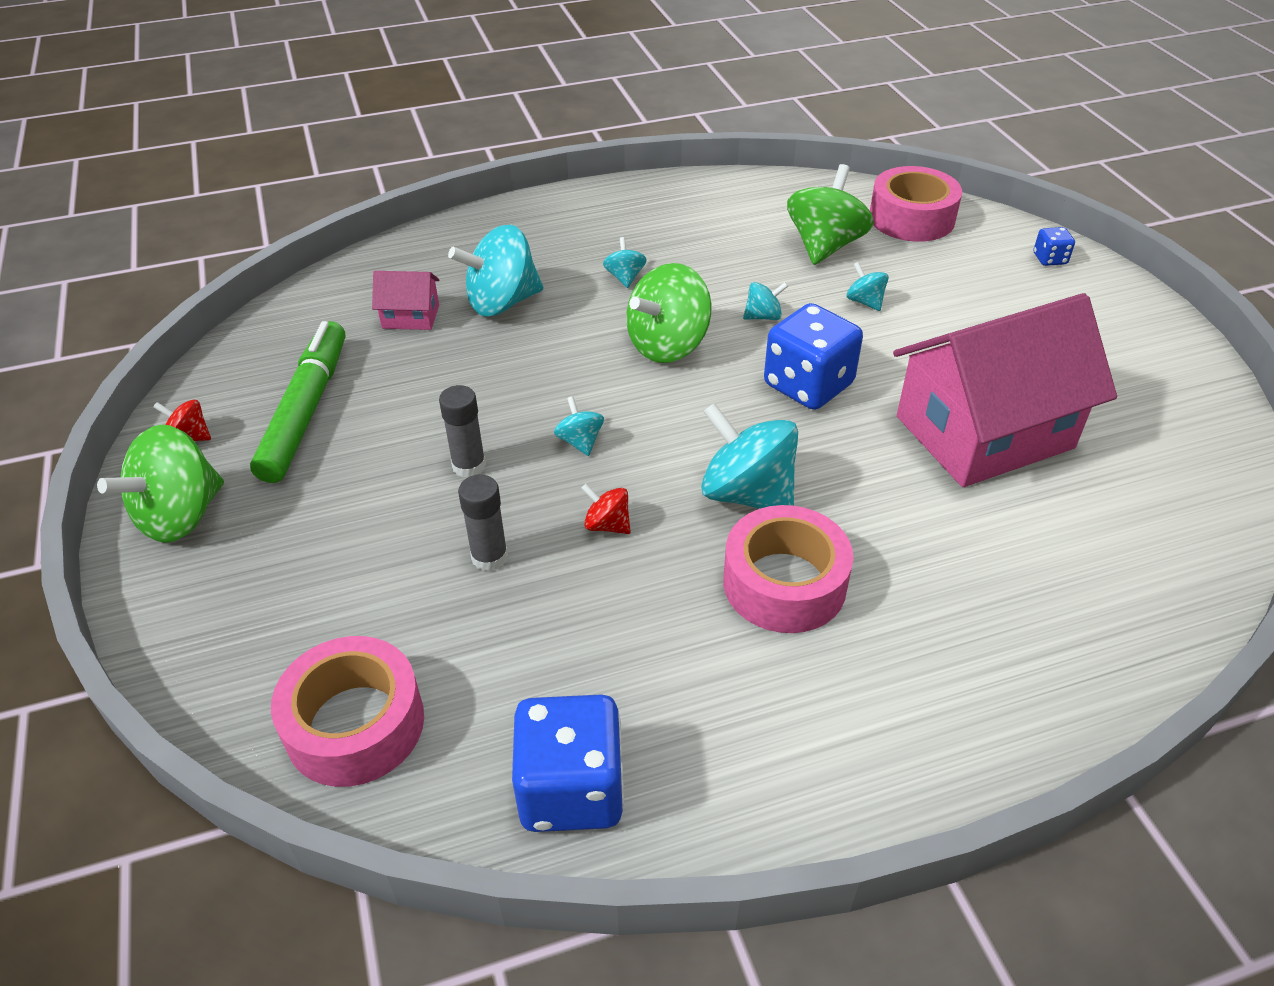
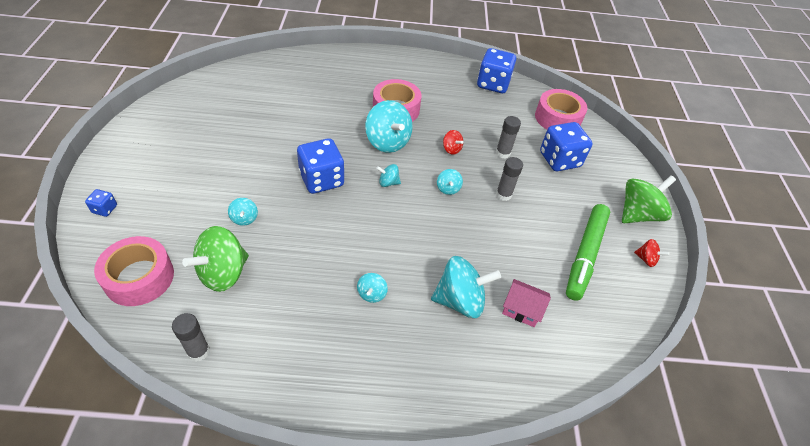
camera: 165 degrees left, 5 degrees up
green spinning top [626,263,711,363] -> none
turquoise spinning top [743,282,788,320] -> turquoise spinning top moved to [376,164,401,187]
pink house [893,293,1117,487] -> none
none -> grey glue stick [172,313,210,361]
none -> blue dice [540,122,593,171]

